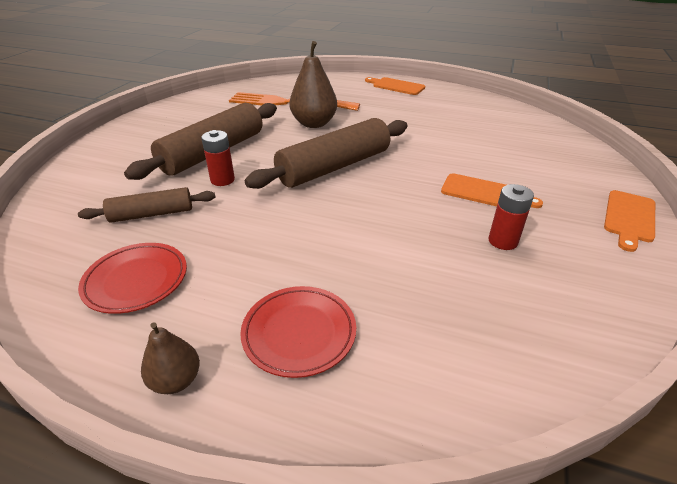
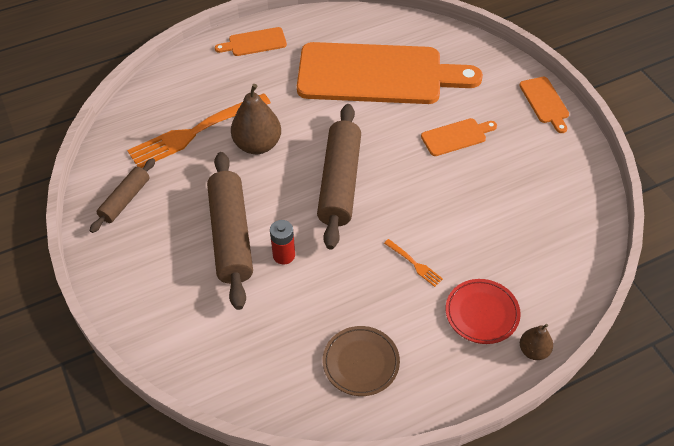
camera: 45 degrees left, 15 degrees up
brown rolling pin [78,187,215,223] -> brown rolling pin moved to [89,158,155,233]
red plate [78,243,187,314] -> brown plate [323,326,400,396]
brown pear [141,322,200,394] -> brown pear moved to [520,324,553,360]
red battery [488,184,534,250] -> none
none -> orange cutting board [297,42,483,104]
none -> orange fork [384,239,443,287]

